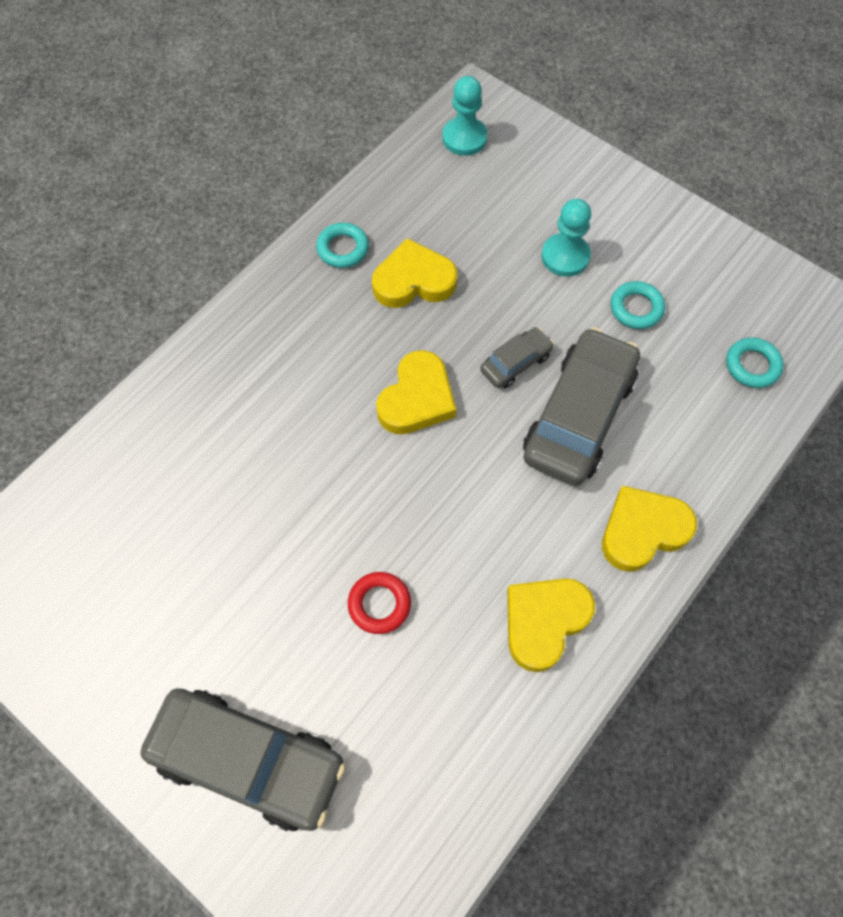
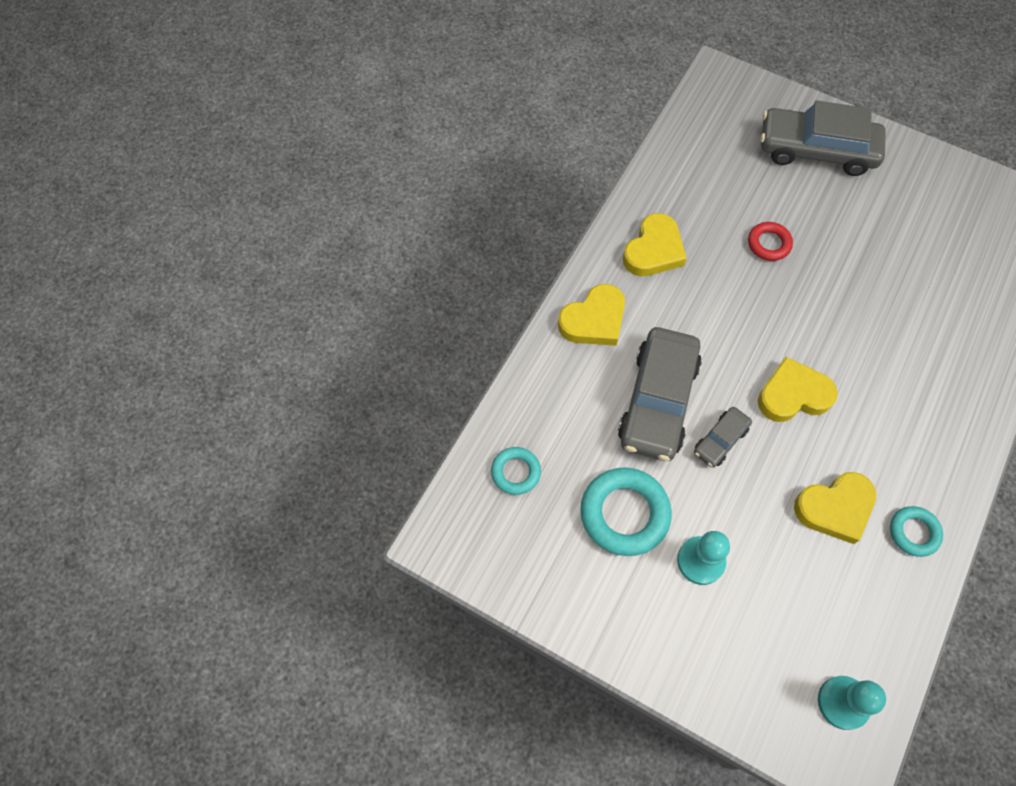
camera: 170 degrees right, 0 degrees up
yellow heart [376,350,456,434] -> yellow heart turned 60 degrees clockwise [758,357,838,422]
turquoise ring [611,281,665,329] -> turquoise ring [580,467,672,556], size x1.78

